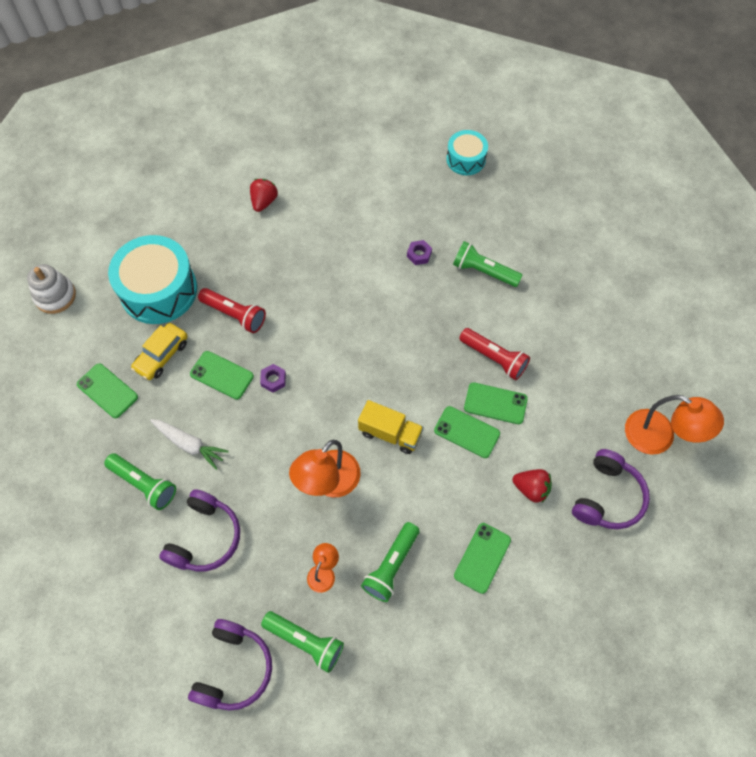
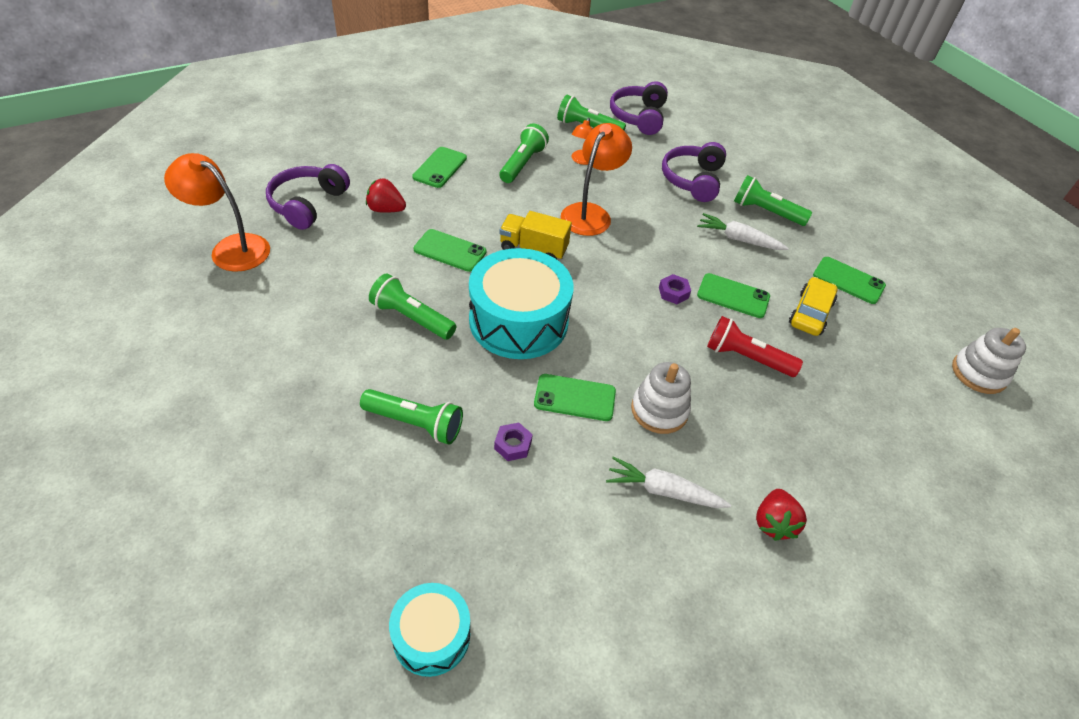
camera: 170 degrees right, 15 degrees down
turquoise drum [108,235,197,324] -> turquoise drum moved to [469,248,574,359]
red flashlight [459,328,530,380] -> green flashlight [369,273,456,340]
green phone [464,382,528,424] -> green phone moved to [534,374,616,421]
none -> white carrot [606,457,731,508]
none -> white stacking toy [631,362,691,434]

